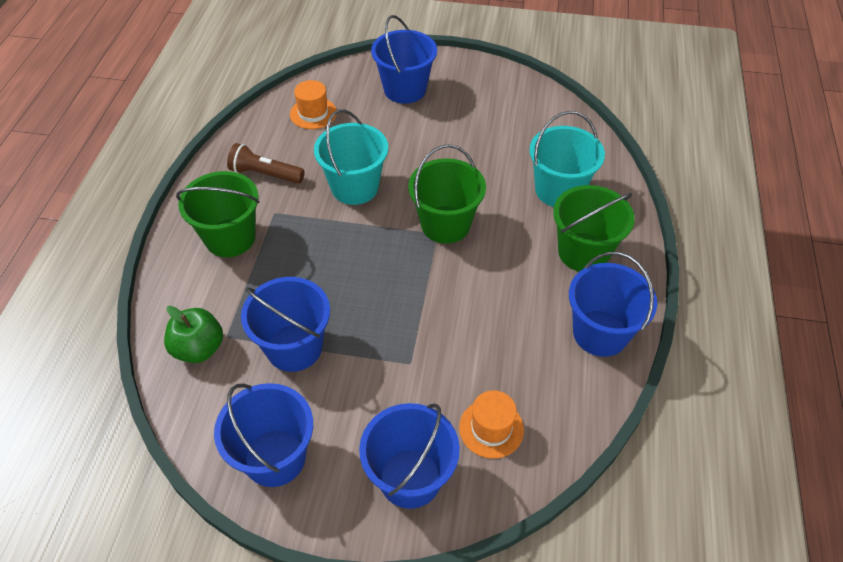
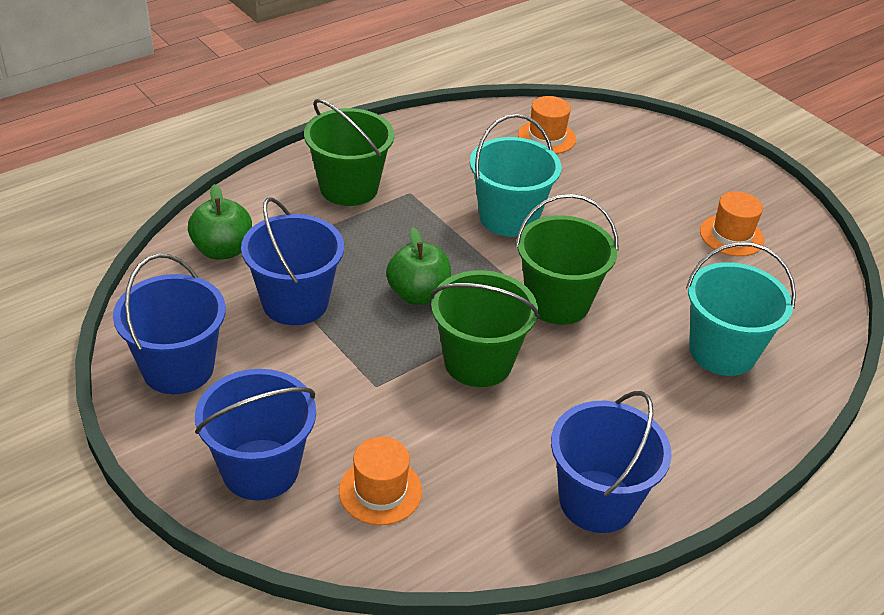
camera: 40 degrees right, 10 degrees down
brown flashlight [227,143,305,184] -> none
blue bucket [371,15,437,104] -> none
green bucket [553,185,635,271] -> green bucket moved to [430,270,539,387]
none -> green apple [386,228,451,305]
none -> orange hat [700,191,764,256]

